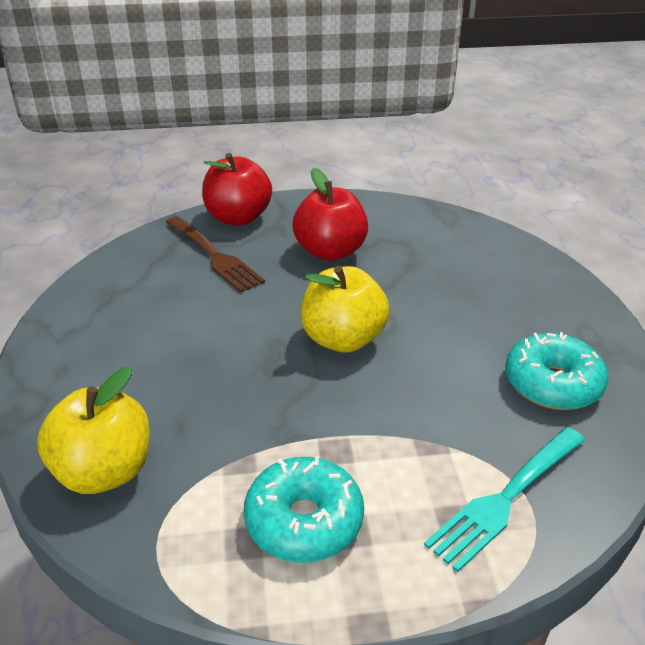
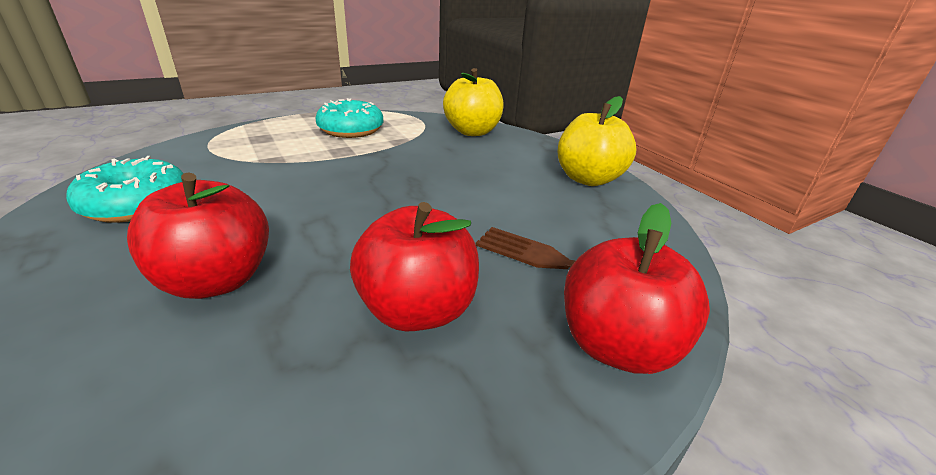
camera: 155 degrees right, 5 degrees down
yellow apple [301,266,390,353] -> yellow apple moved to [558,96,637,186]
turquoise fork [424,427,585,572] -> none
none -> red apple [127,173,269,299]

